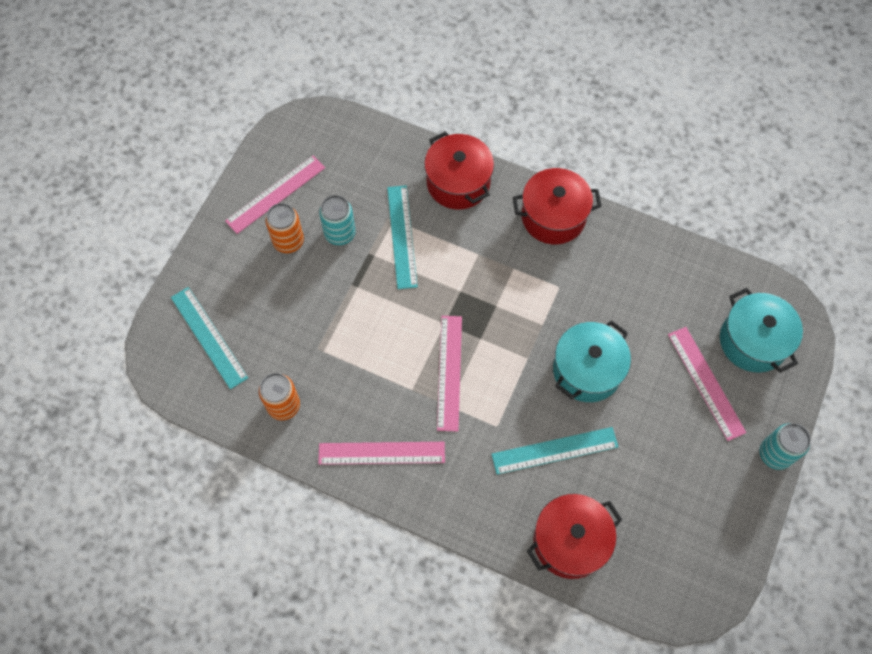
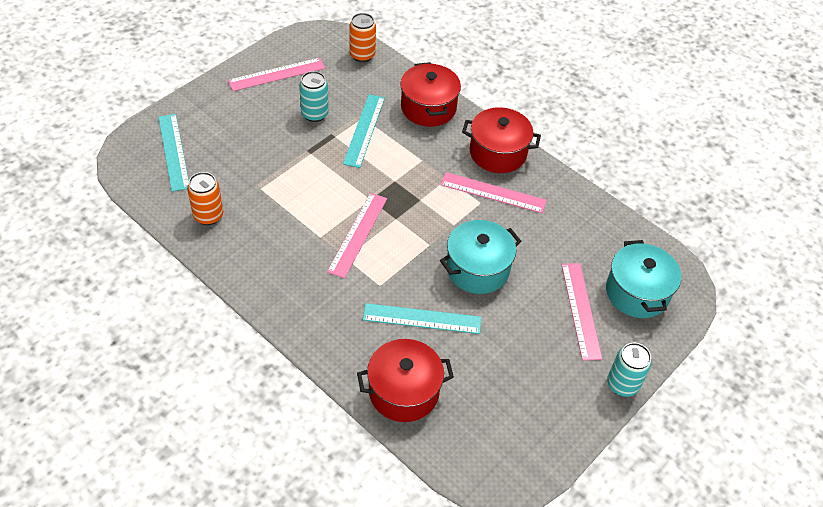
camera: 15 degrees right, 15 degrees down
orange can [265,203,304,253] -> orange can moved to [349,13,376,62]
pink ruler [318,442,445,465] -> pink ruler moved to [441,172,547,213]

